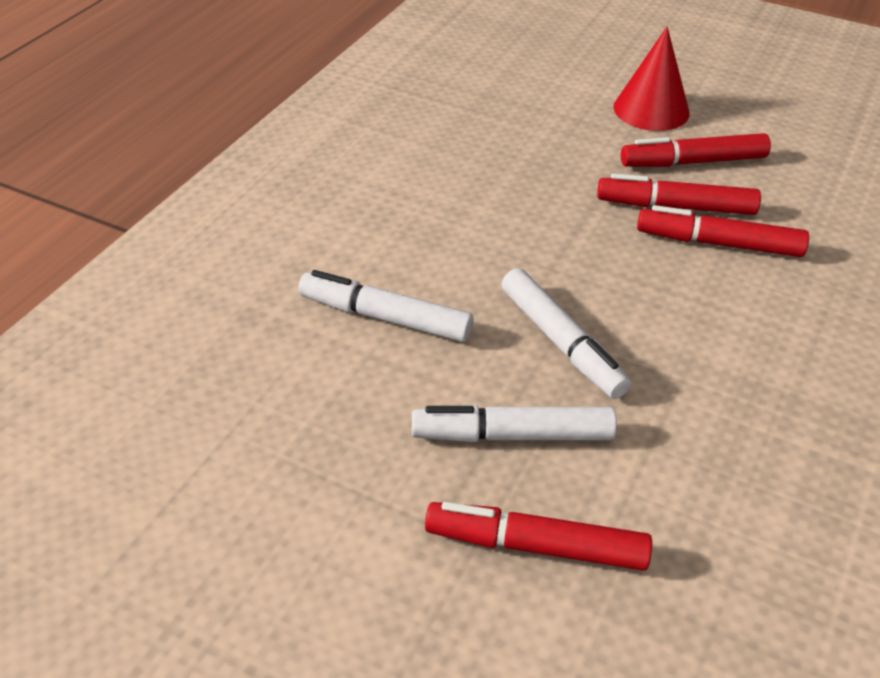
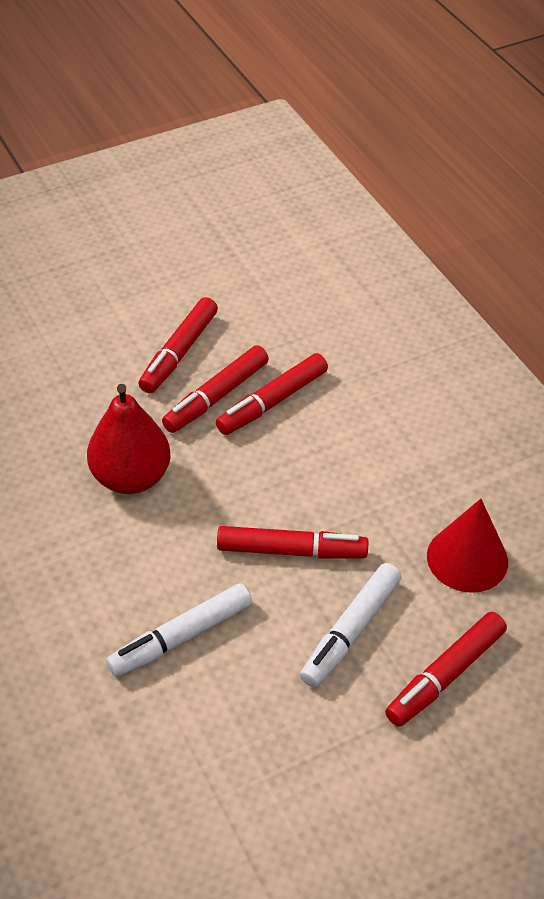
camera: 55 degrees left, 5 degrees up
white marker [501,268,631,399] -> red marker [217,526,368,559]
red cone [614,27,690,131] -> red cone moved to [427,499,508,593]
none -> red pear [87,384,171,494]

